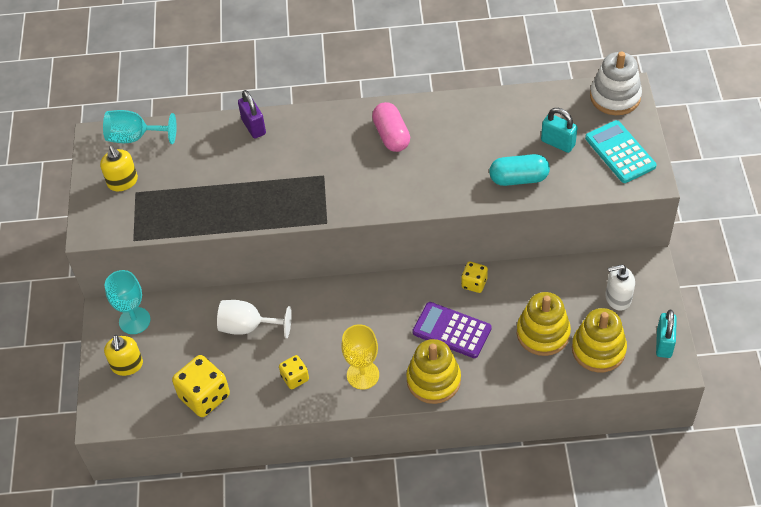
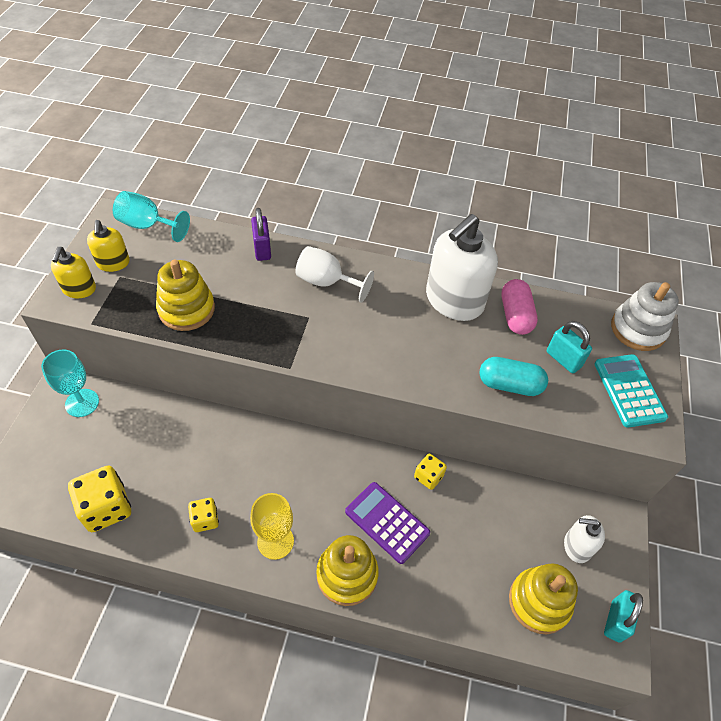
camera: 10 degrees right, 0 degrees up
yellow soap dispenser [104,335,143,376] -> yellow soap dispenser moved to [51,247,96,298]
white goblet [217,300,292,338] -> white goblet moved to [296,246,374,303]
pink capsule [372,102,410,152] -> pink capsule moved to [502,279,538,335]
yellow stacking toy [517,292,571,356] -> yellow stacking toy moved to [156,260,215,331]
none -> white soap dispenser [426,214,498,321]

